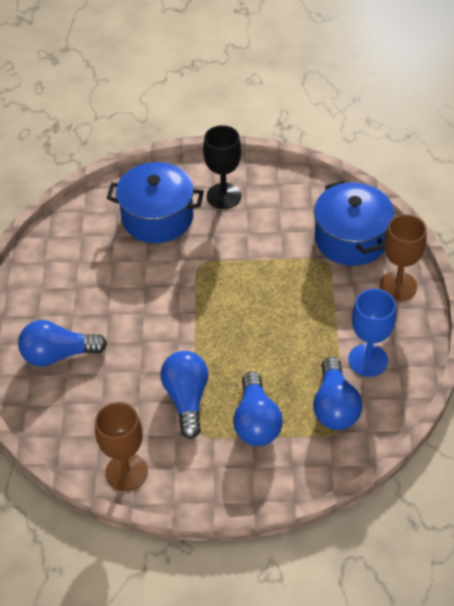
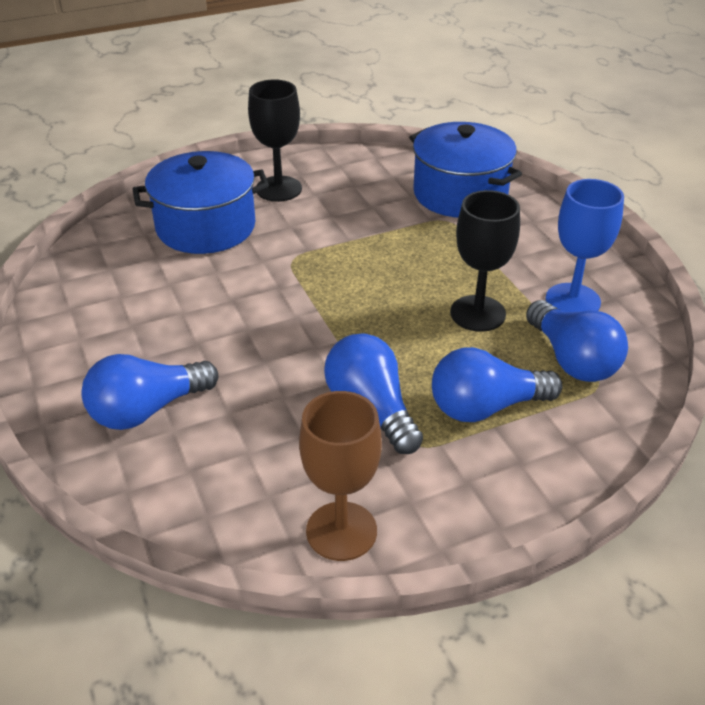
camera: 25 degrees left, 10 degrees down
blue light bulb [233,372,283,446] -> blue light bulb turned 105 degrees clockwise [432,347,563,422]
brown goblet [379,214,427,301] -> none
none -> black goblet [450,190,520,332]

